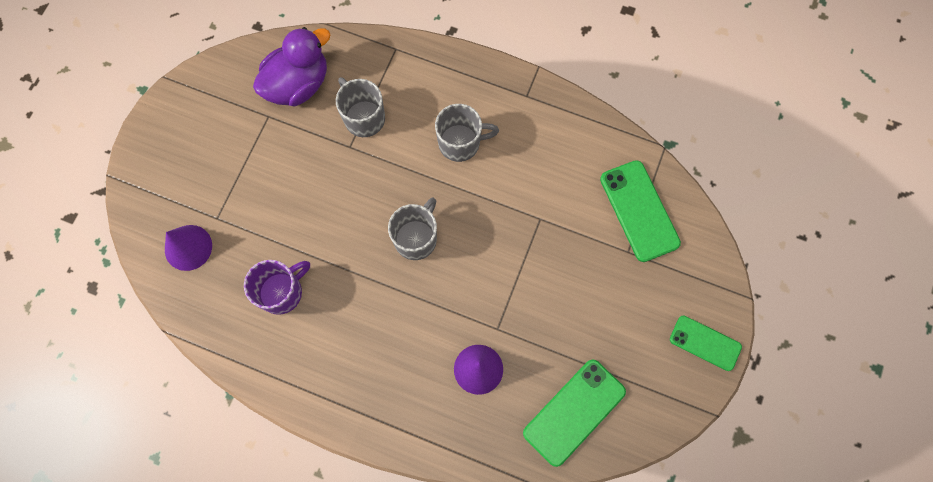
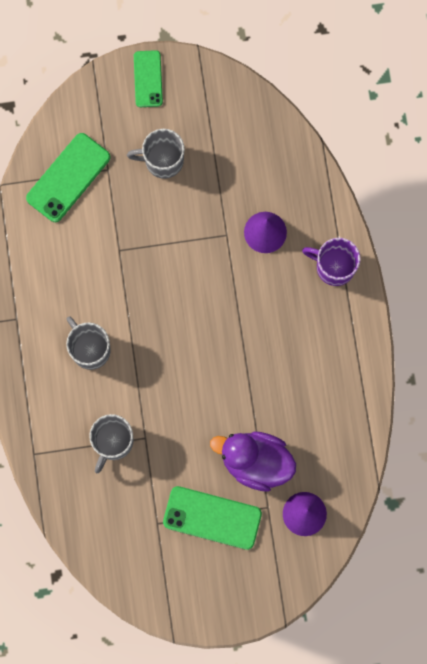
camera: 120 degrees left, 5 degrees up
purple mug [244,260,310,315] -> purple mug moved to [302,238,360,286]
purple duck [253,27,330,106] -> purple duck moved to [210,431,296,492]
grey mug [388,198,437,260] -> grey mug moved to [127,129,185,179]
green phone [523,360,626,467] -> green phone moved to [163,486,262,550]

